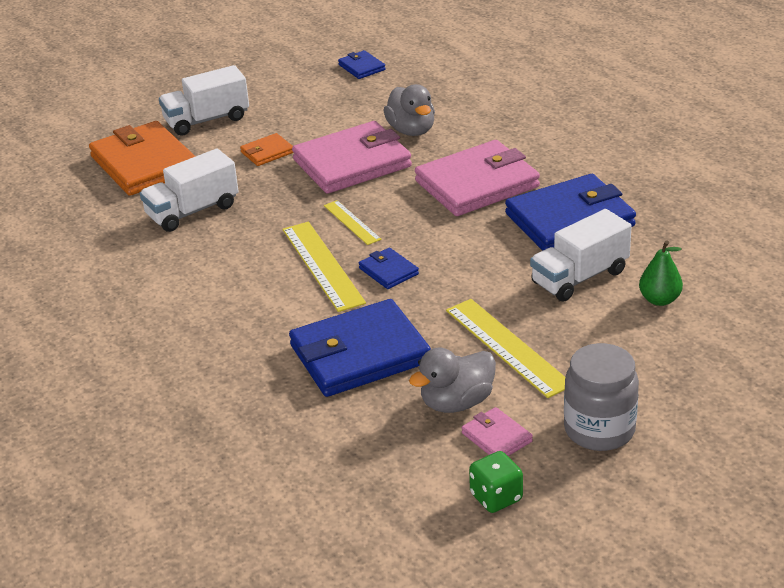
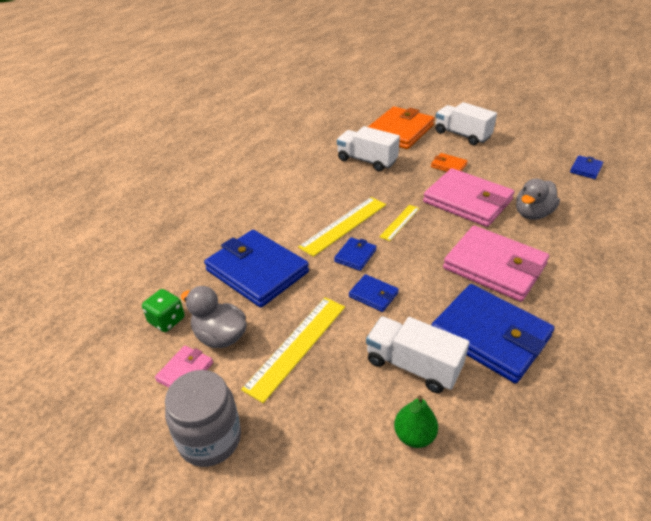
camera: 65 degrees right, 5 degrees up
green dice [469,451,523,513] -> green dice moved to [142,289,185,332]
none -> blue wallet [349,274,399,312]

